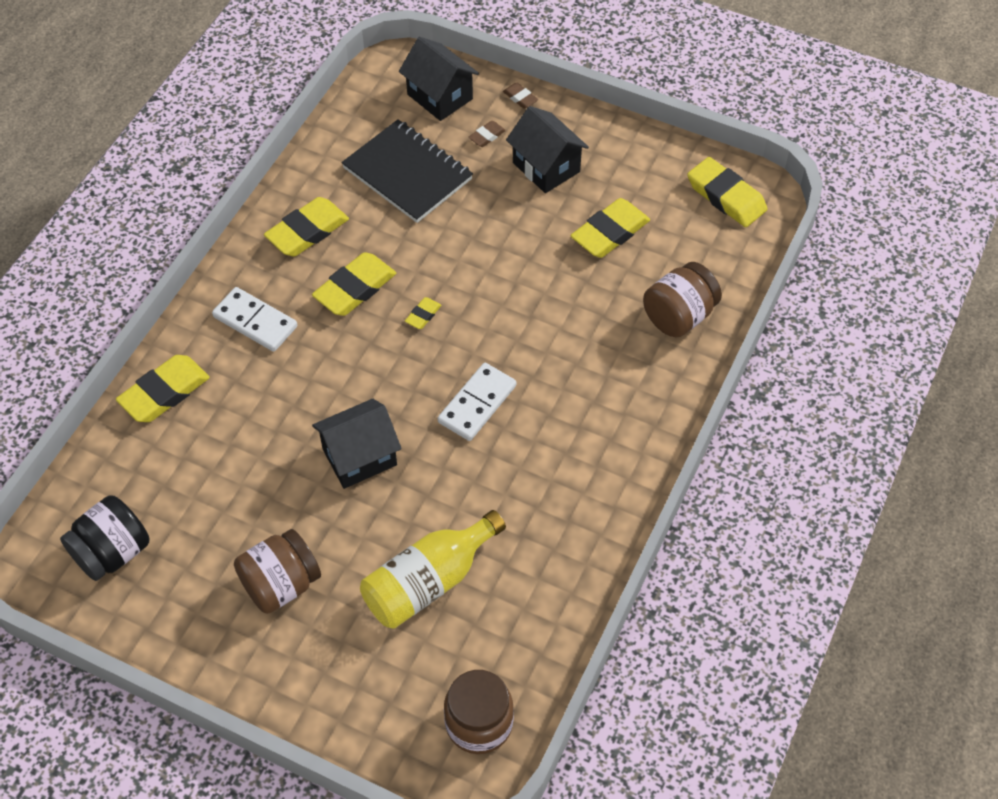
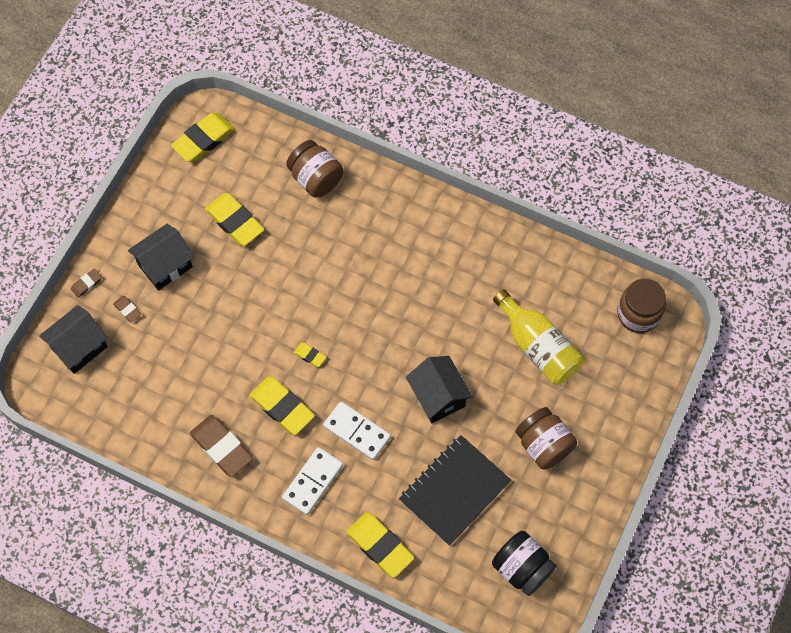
camera: 90 degrees left, 10 degrees up
yellow eraser [264,197,349,257] -> brown eraser [190,415,253,477]
black notebook [342,119,473,223] -> black notebook moved to [399,435,511,546]
white domino [438,363,516,441] -> white domino moved to [323,402,391,460]

